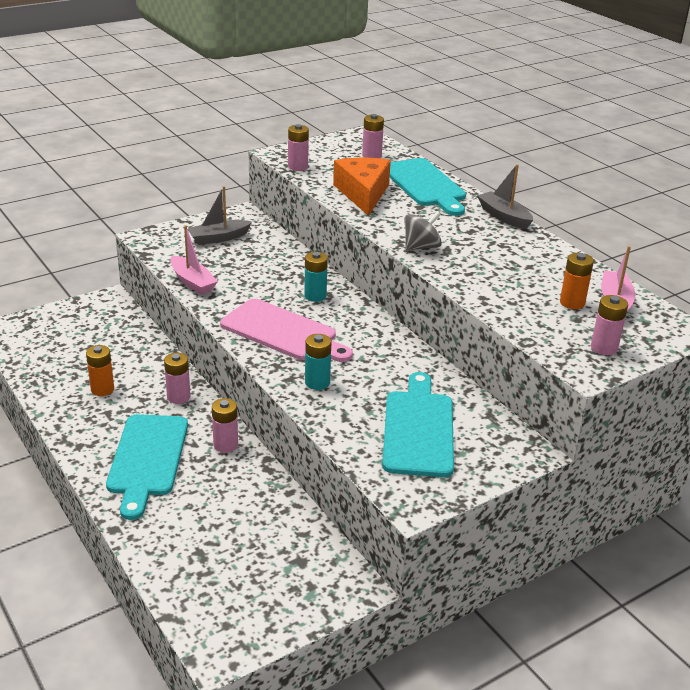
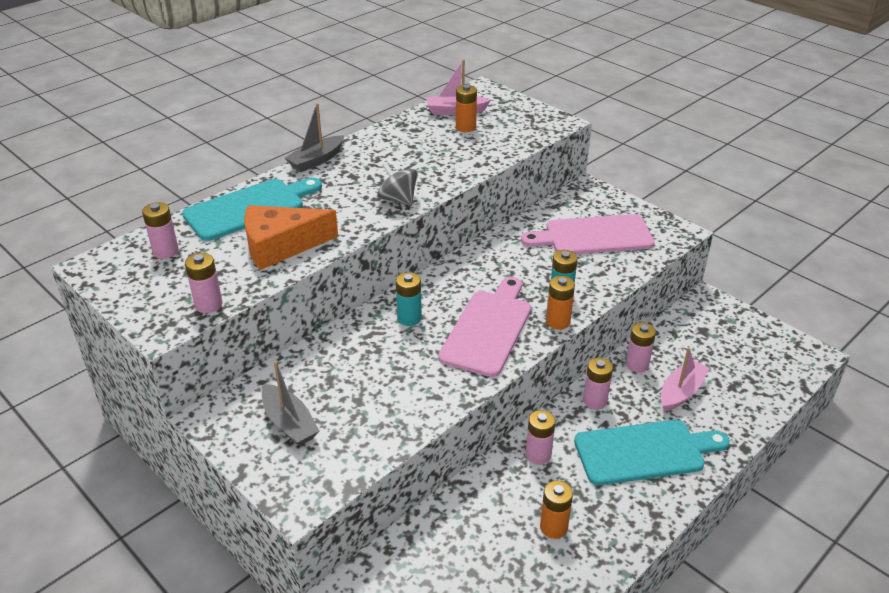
camera: 100 degrees left, 5 degrees up
pink boat [170,225,218,295] -> pink boat moved to [661,347,709,412]
turquoise cutting board [382,372,454,477] -> pink cutting board [521,214,655,254]
pink battery [591,295,628,355] -> pink battery moved to [626,323,656,373]
none -> orange battery [546,276,575,330]

